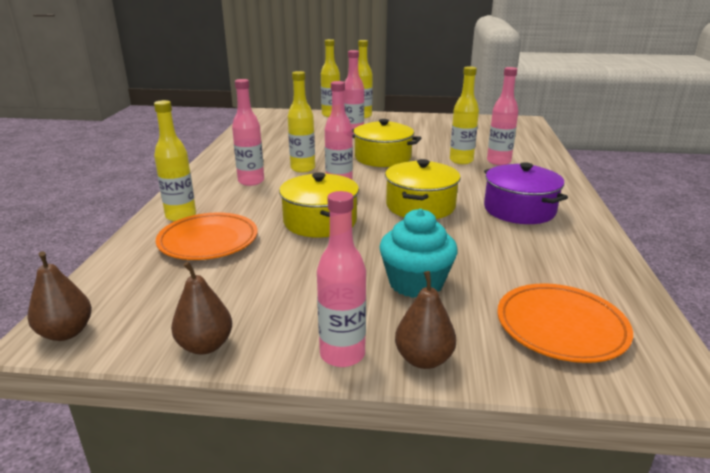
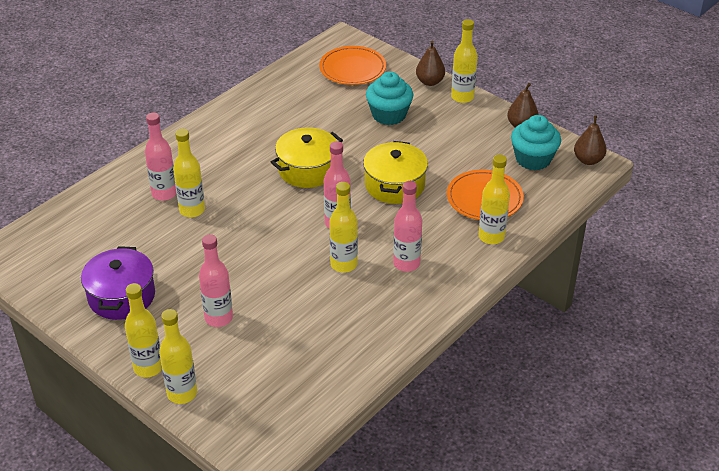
camera: 145 degrees left, 15 degrees up
pink bottle [317,191,366,367] -> yellow bottle [451,19,478,103]
yellow pot [352,119,421,167] -> none
purple pot [484,162,568,224] -> purple pot moved to [81,246,155,320]
none -> turquoise cupcake [511,115,561,170]

